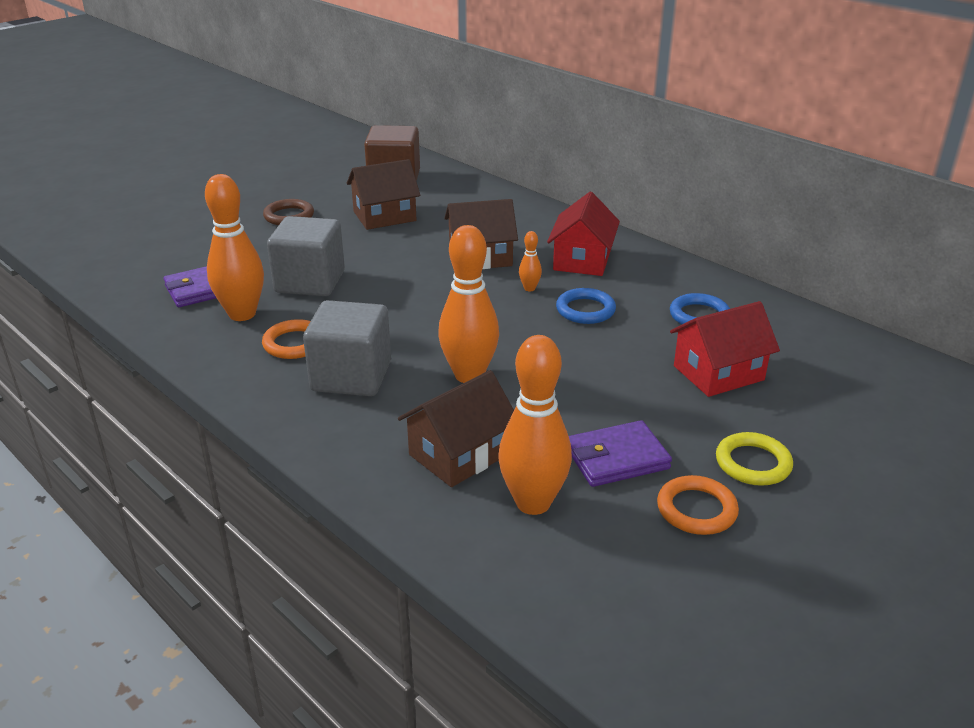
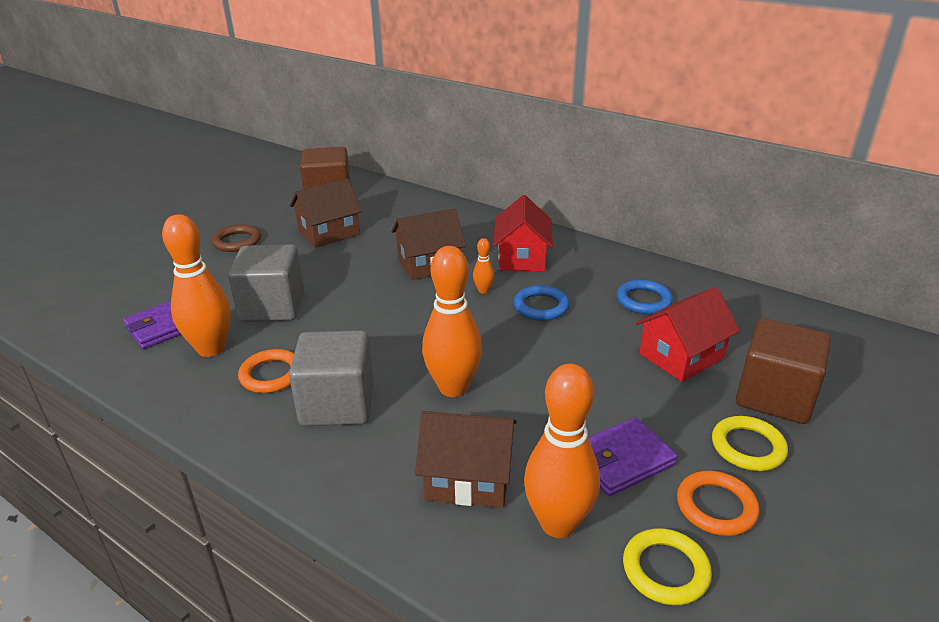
camera: 10 degrees left, 0 degrees up
brown house [398,370,514,487] -> brown house turned 60 degrees clockwise [415,411,517,508]
none -> yellow ring [623,528,712,605]
none -> brown cube [736,318,831,424]

